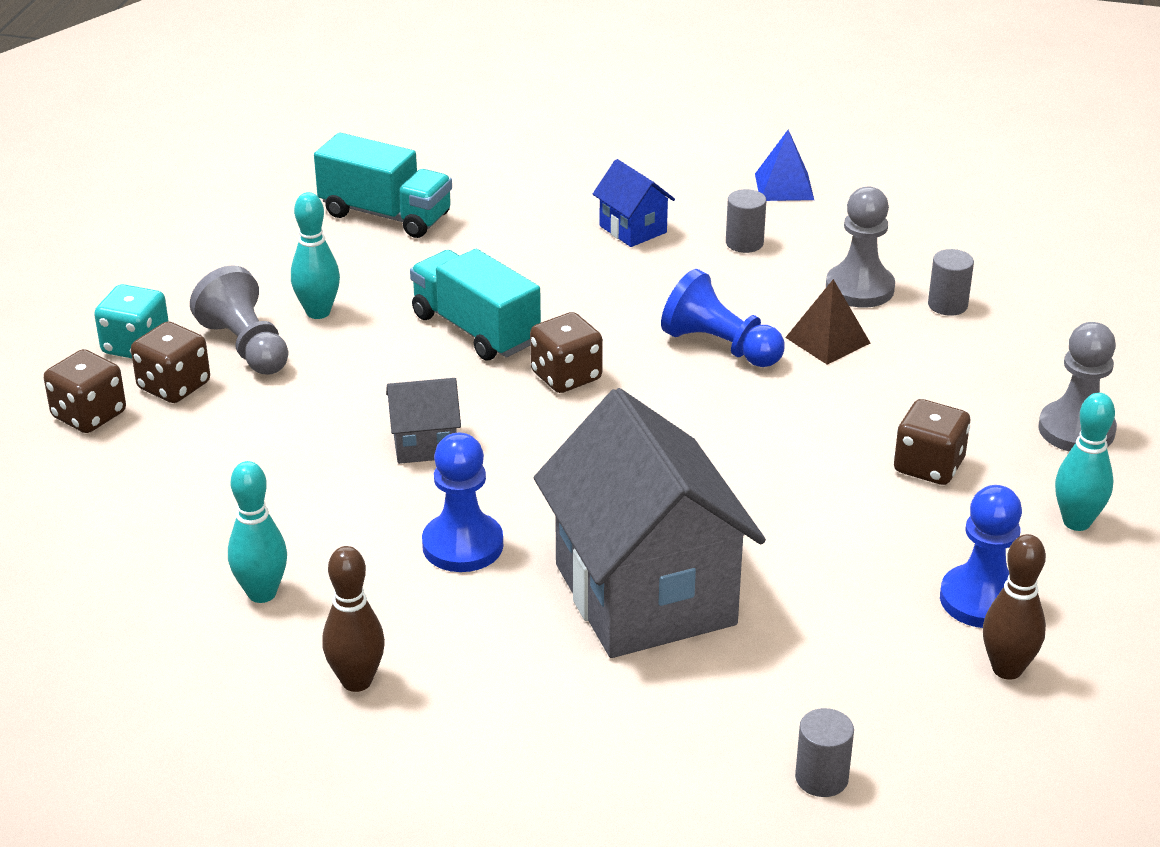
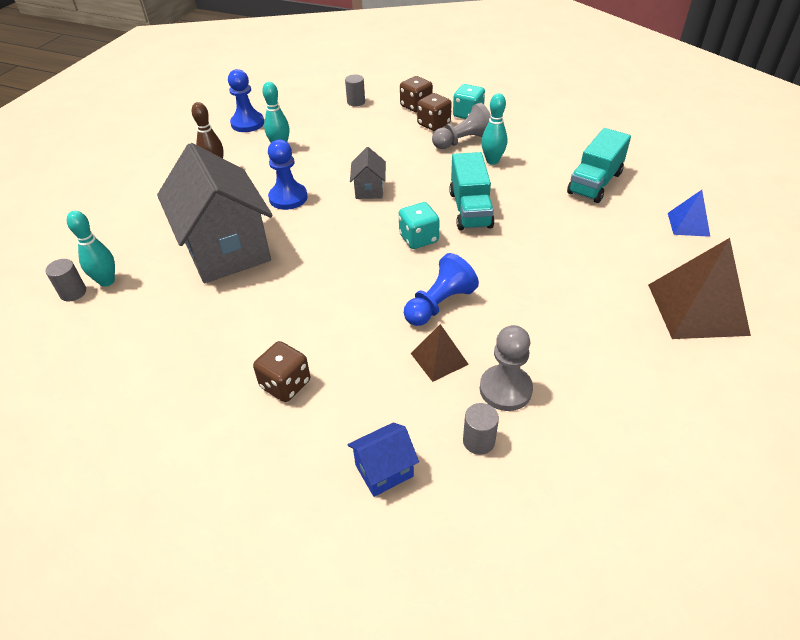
camera: 100 degrees right, 10 degrees up
turquoise truck [410,249,541,360] -> turquoise truck turned 120 degrees clockwise [449,152,495,230]
brown dice [530,312,603,393] -> turquoise dice [399,202,440,249]
grey house [534,388,766,658] -> grey house turned 75 degrees clockwise [157,143,273,283]
blue house [593,159,675,247] -> blue house moved to [347,423,419,497]
grey cylinder [726,189,766,253] -> grey cylinder moved to [345,74,365,107]
blue pyramid [755,130,814,201] -> blue pyramid moved to [668,190,710,237]
blue pawn [940,485,1022,628] -> blue pawn moved to [228,69,264,132]
brown bowling pin [983,534,1046,680] -> none
grey pawn [1038,322,1117,452] -> none
turquoise bowling pin [1055,393,1115,531] -> turquoise bowling pin moved to [67,211,115,287]
none -> brown pyramid [648,238,751,339]

